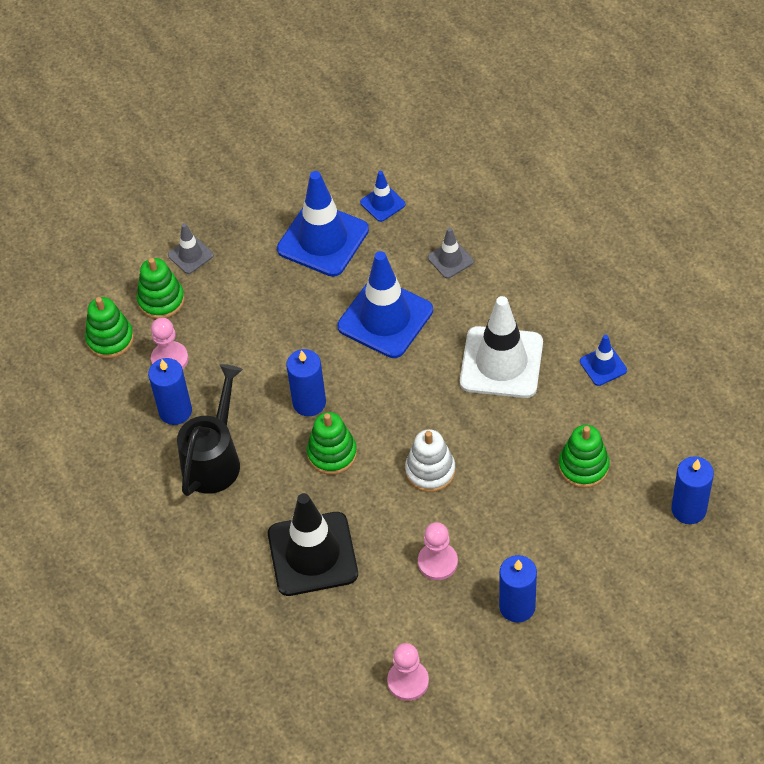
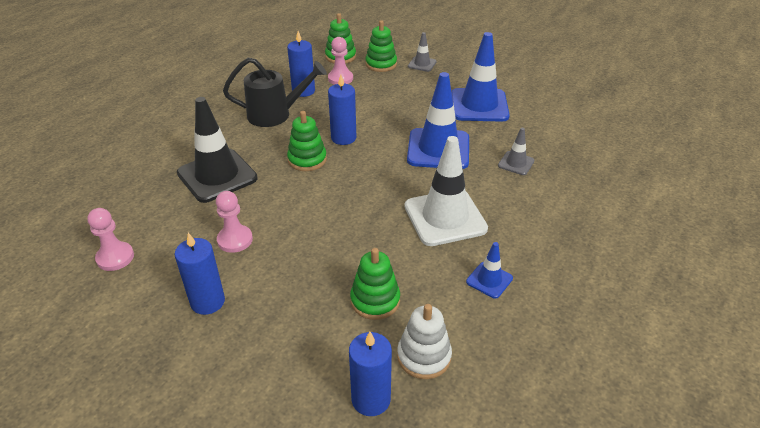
camera: 60 degrees right, 15 degrees down
blue traffic cone [360,171,405,222] -> none
white stacking toy [405,429,455,492] -> white stacking toy moved to [397,304,452,379]

